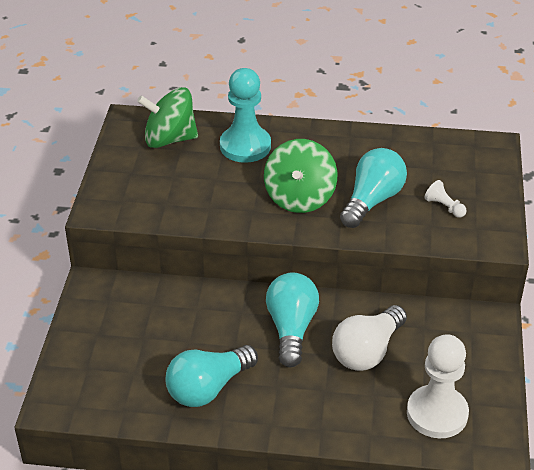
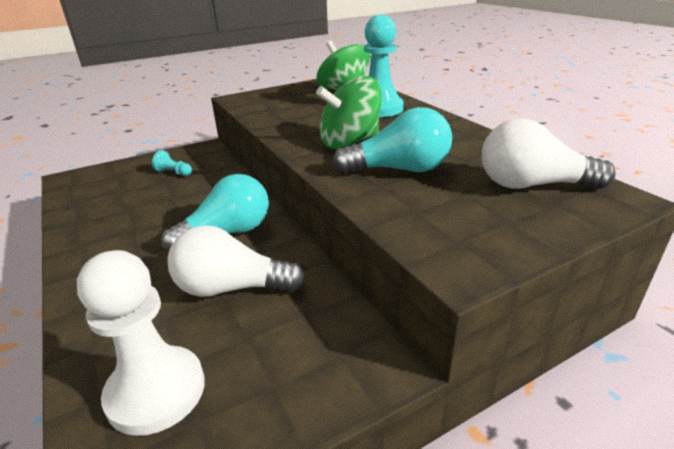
camera: 55 degrees right, 10 degrees down
turquoise light bulb [165,345,258,407] -> none
white pawn [424,180,467,218] -> none
none -> turquoise pawn [152,150,192,176]
none -> white light bulb [482,119,615,189]

